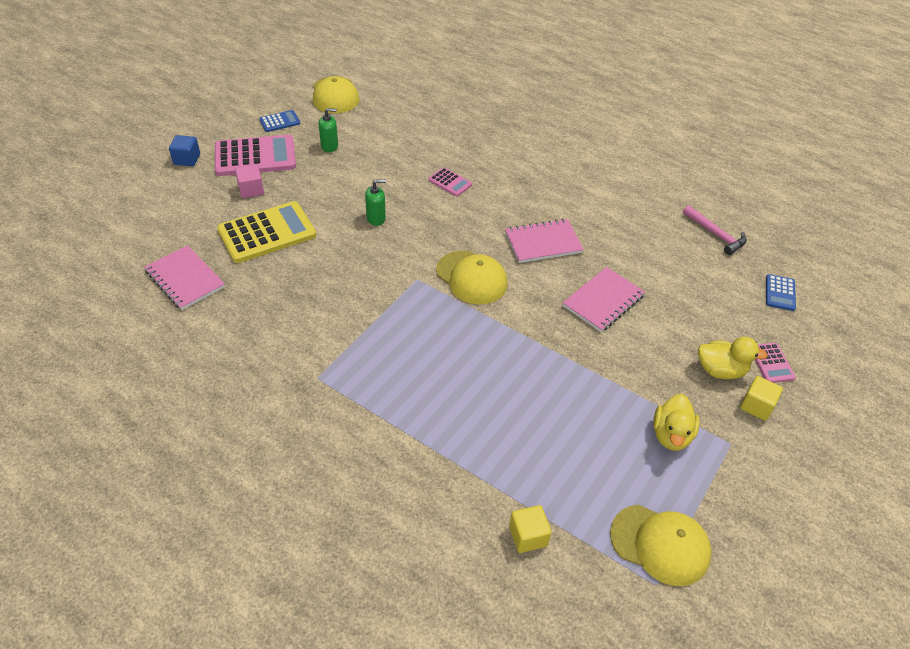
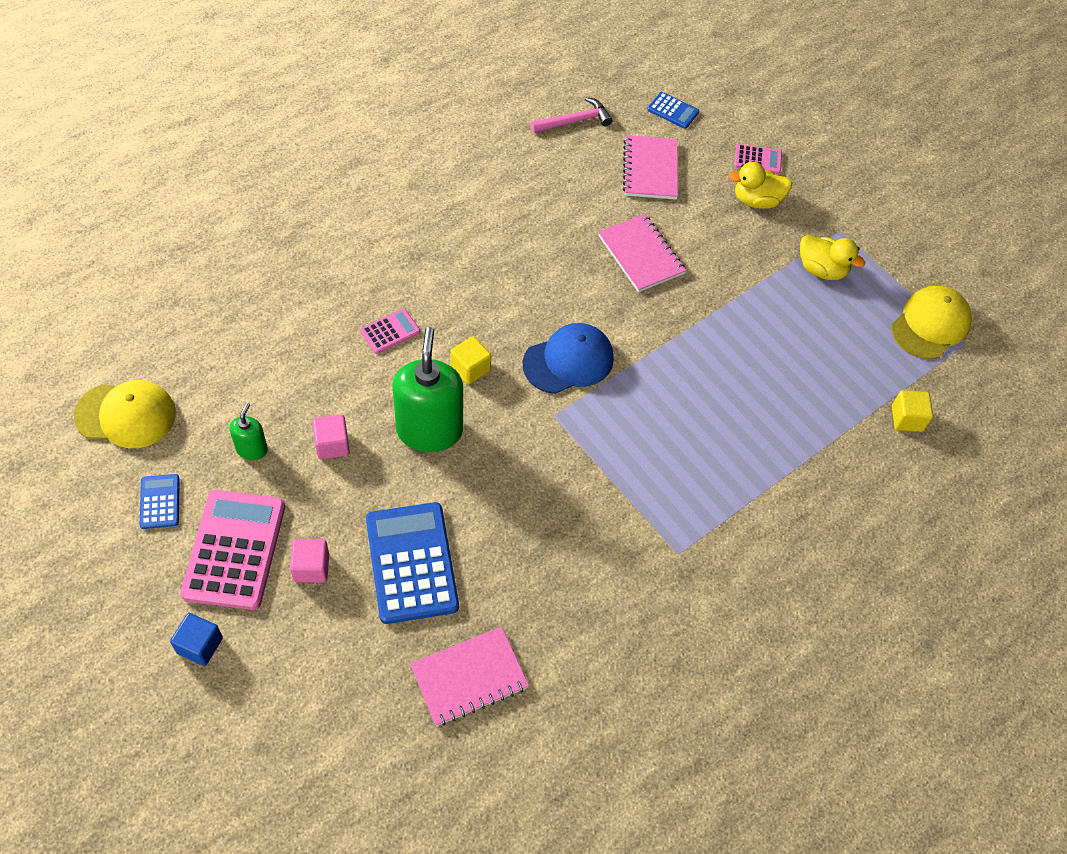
camera: 75 degrees left, 10 degrees up
yellow calculator [217,201,316,263] -> blue calculator [366,502,459,624]
green soap dispenser [365,179,386,226] -> green soap dispenser [392,327,463,452], size x2.09
yellow cap [436,251,508,304] -> blue cap [522,323,614,394]
pink notebook [505,219,584,263] -> pink notebook moved to [623,135,678,199]
yellow duck [698,337,768,379] -> yellow duck turned 120 degrees counterclockwise [729,162,792,209]
yellow cube [740,376,783,421] -> yellow cube moved to [450,336,491,385]
none -> pink cube [312,414,350,459]

